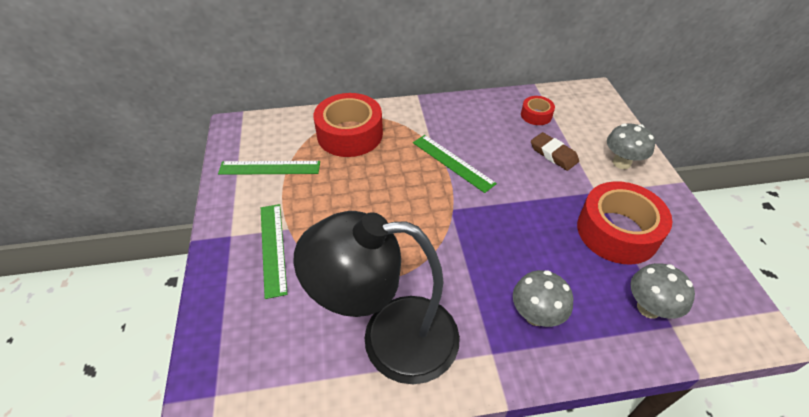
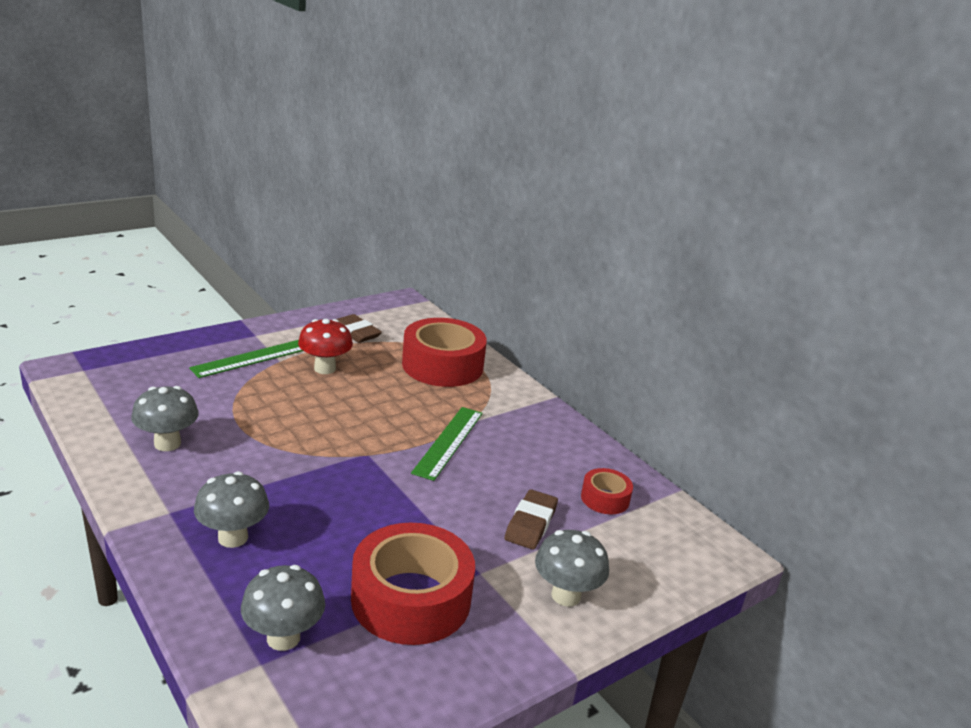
camera: 60 degrees right, 20 degrees down
green ruler [218,161,320,175] -> brown eraser [337,314,382,343]
black lamp [293,211,460,384] -> grey mushroom [131,386,199,451]
none -> red mushroom [298,319,353,374]

